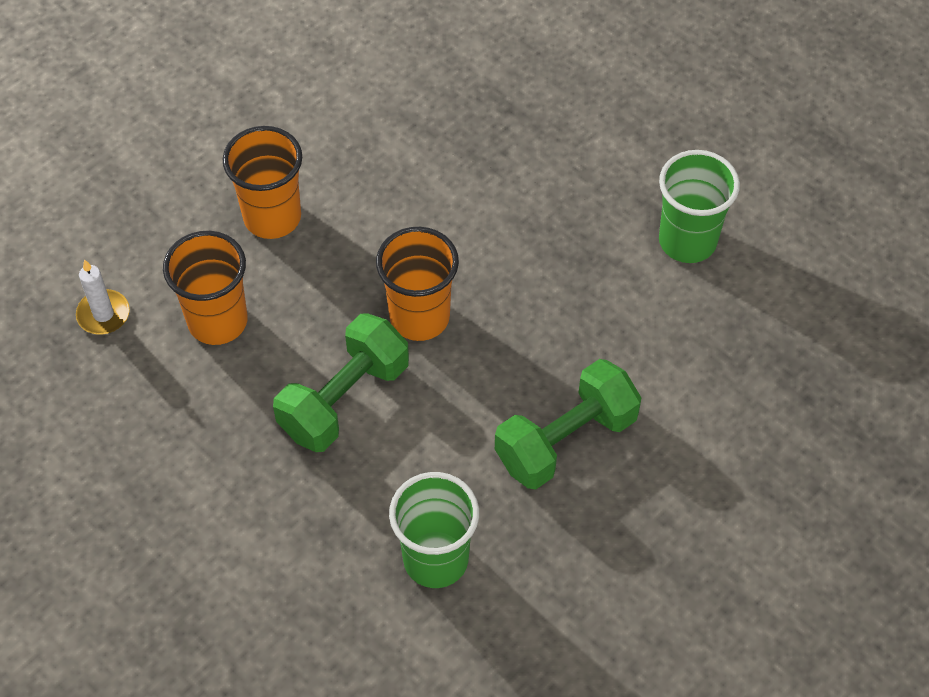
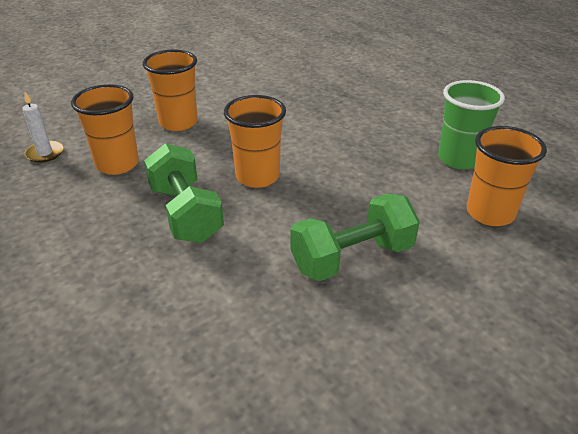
camera: 10 degrees right, 20 degrees down
green dumbbell [273,313,409,452] -> green dumbbell turned 75 degrees counterclockwise [144,143,224,243]
green cup [389,472,479,588] -> none
none -> orange cup [467,126,547,226]

